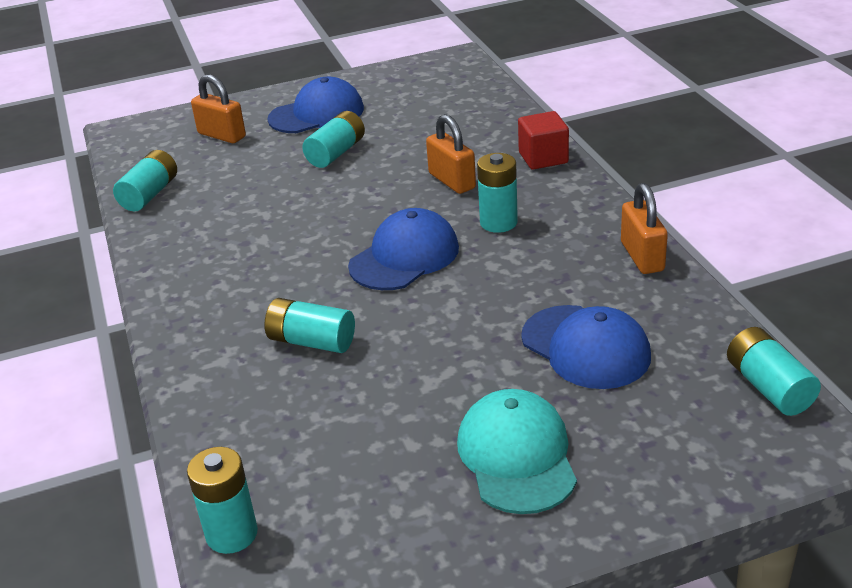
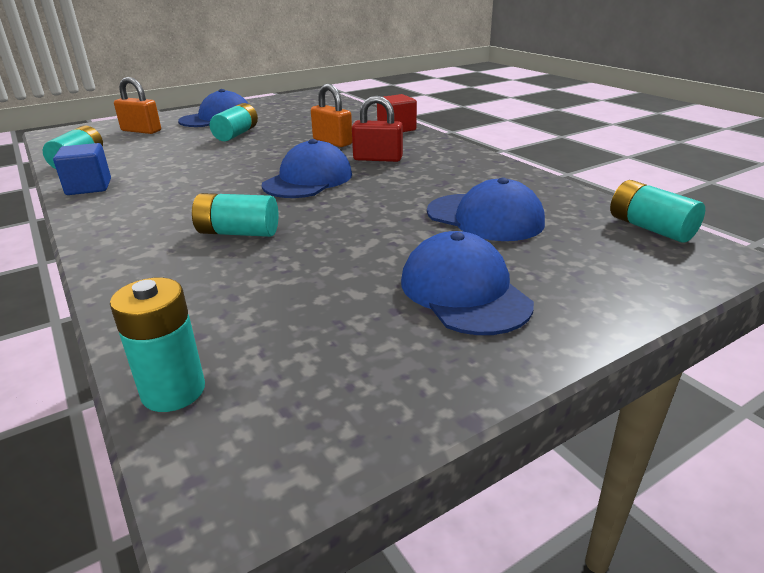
camera: 15 degrees left, 5 degrees down
turquoise cap [457,389,577,514] -> blue cap [401,231,534,335]
turquoise battery [477,153,518,233] -> red padlock [352,96,403,162]
orange padlock [621,183,668,274] -> none
none -> blue cube [53,143,111,195]

